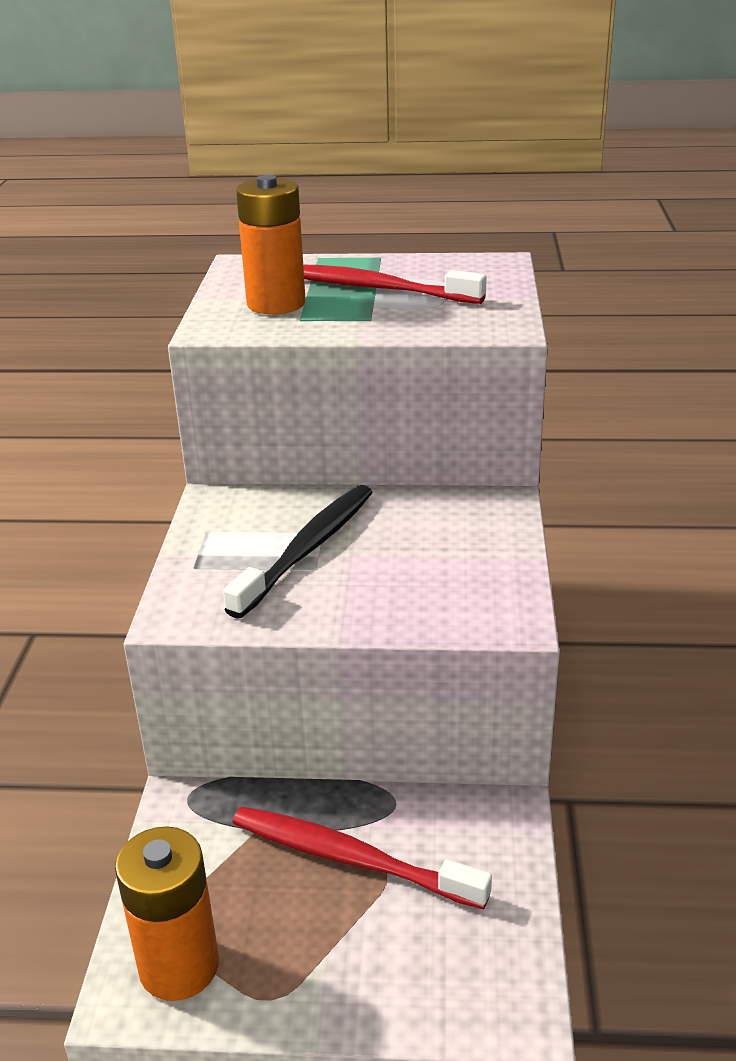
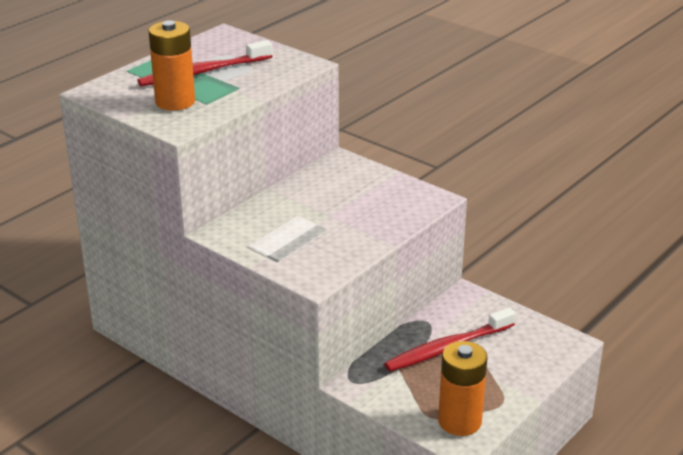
camera: 55 degrees left, 0 degrees up
black toothbrush [223,485,373,619] -> none

